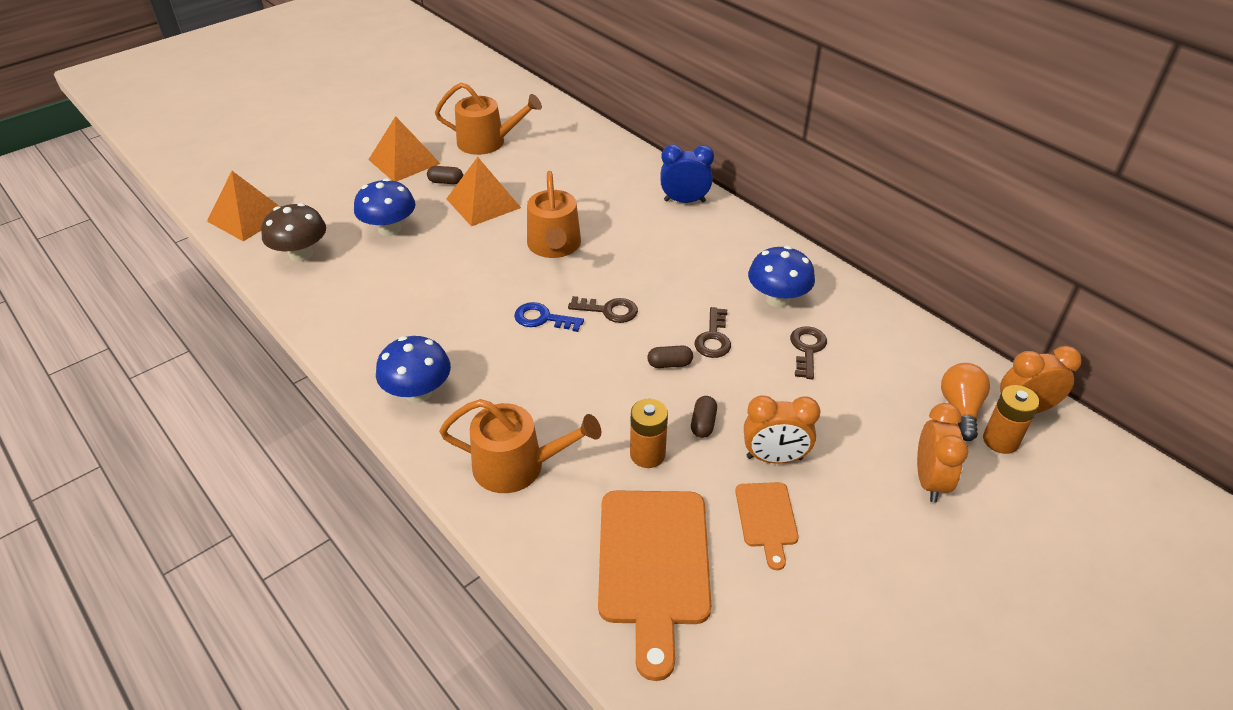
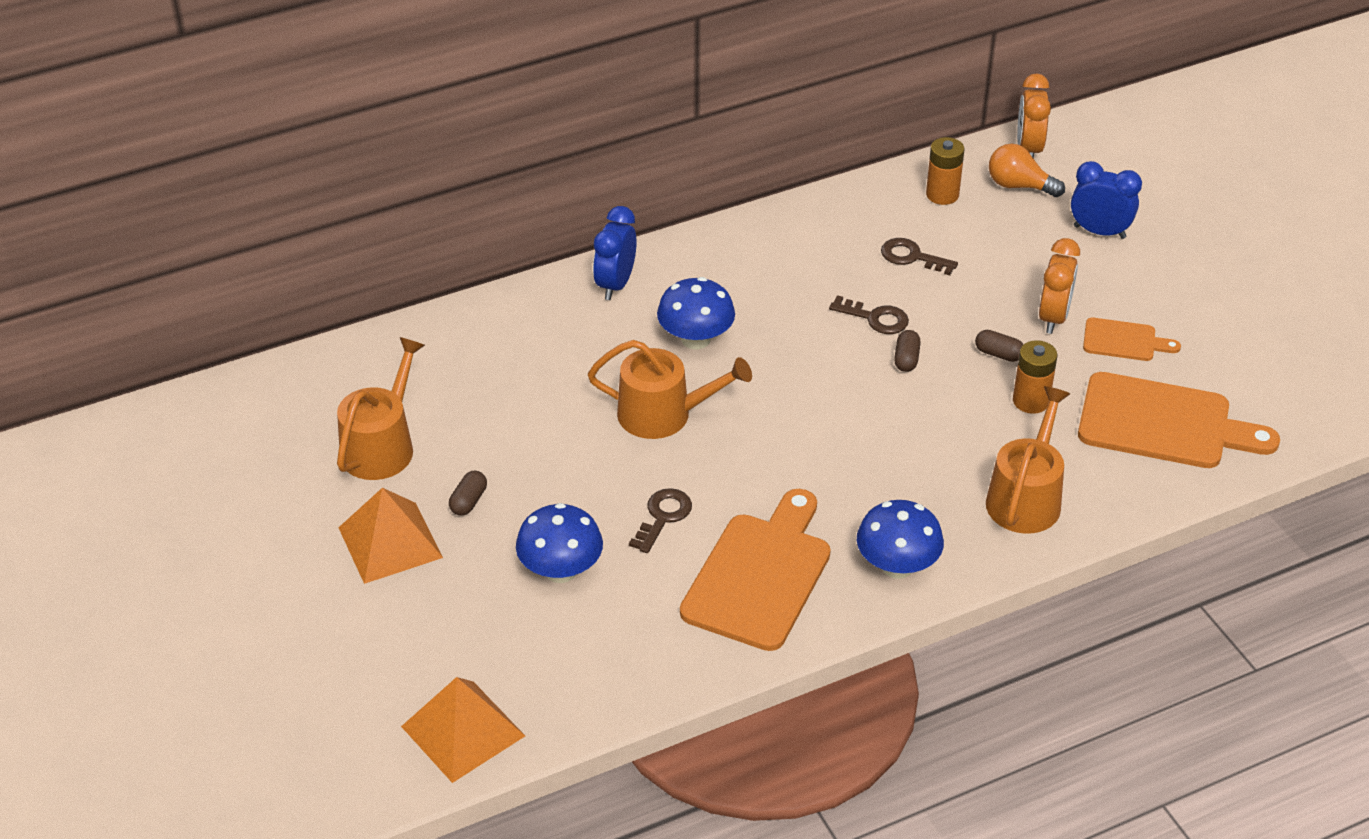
camera: 75 degrees left, 0 degrees up
brown mushroom [261,203,326,262] -> none
orange pyramid [446,157,521,226] -> none
blue key [514,302,584,332] -> none
brown key [568,296,638,323] -> brown key moved to [629,488,692,553]
blue mushroom [748,246,815,307] -> blue mushroom moved to [657,277,735,349]
orange clock [917,403,969,502] -> blue clock [1071,161,1142,239]
orange battery [983,385,1040,454] -> orange battery moved to [926,137,964,205]
none -> orange cutting board [680,489,831,651]

